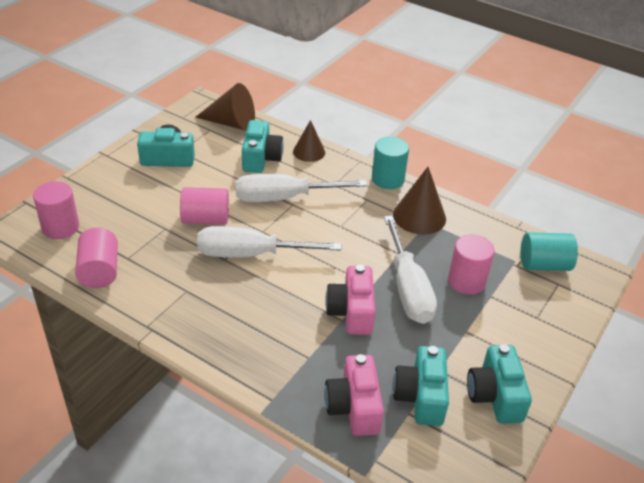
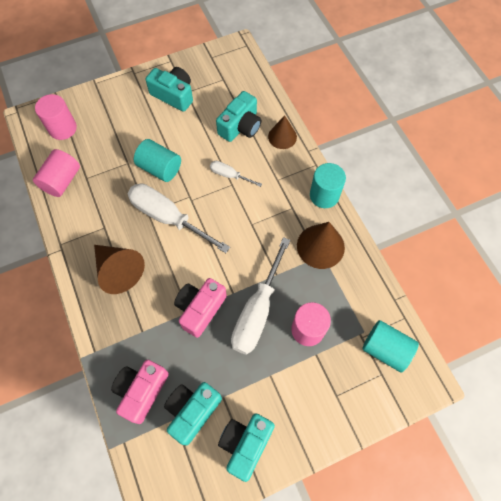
camera: 35 degrees right, 25 degrees up
pink cylinder [180,187,229,225] -> turquoise cylinder [134,139,181,182]
brown cone [195,83,255,131] -> brown cone moved to [94,245,145,294]
white screwdriver [236,174,367,202] -> white screwdriver [210,161,262,187], size x0.50

